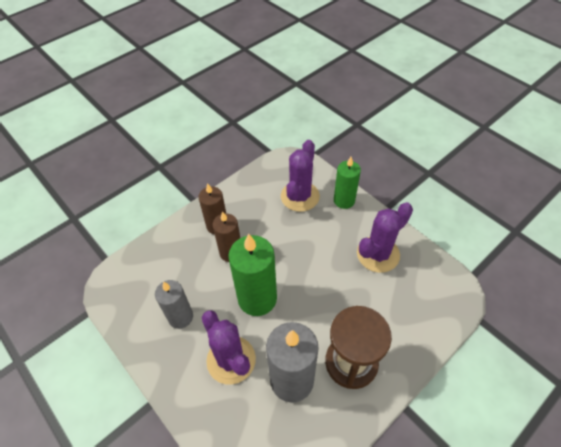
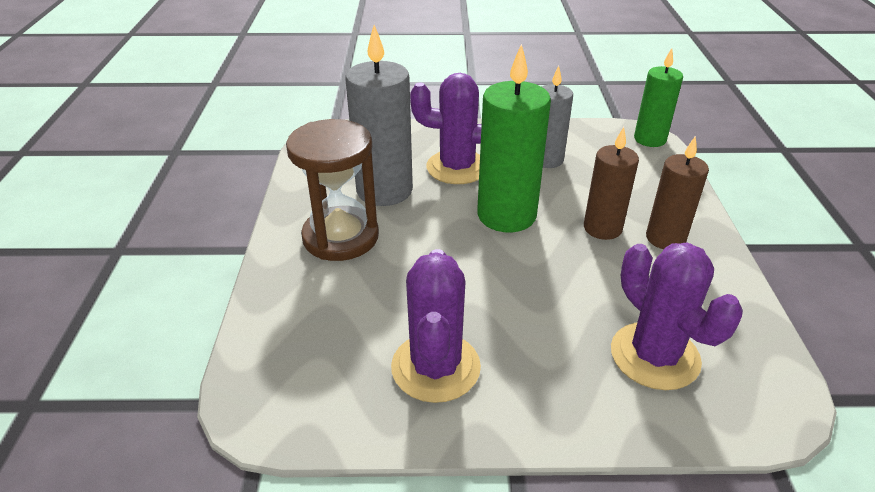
camera: 130 degrees right, 15 degrees down
green candle [334,157,361,209] -> green candle moved to [634,48,683,147]

